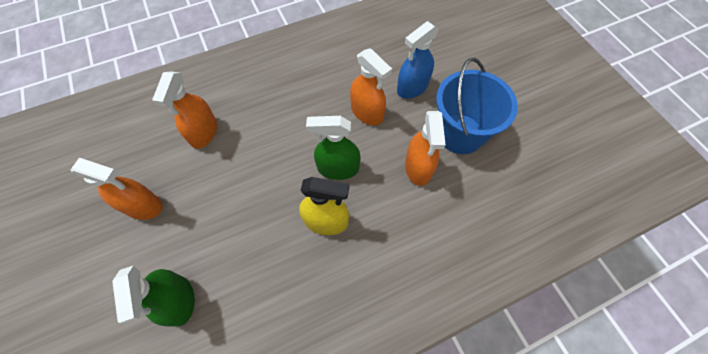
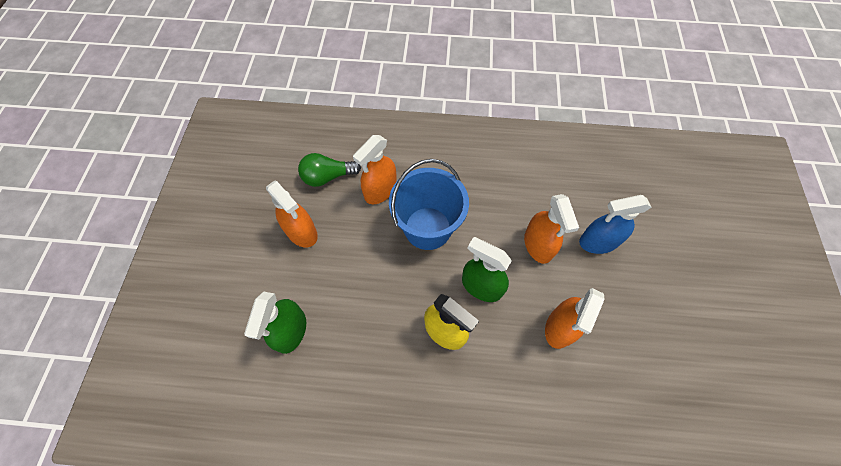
camera: 30 degrees right, 0 degrees up
blue bucket [436,57,518,154] -> blue bucket moved to [389,159,469,250]
none -> green light bulb [298,153,361,187]

